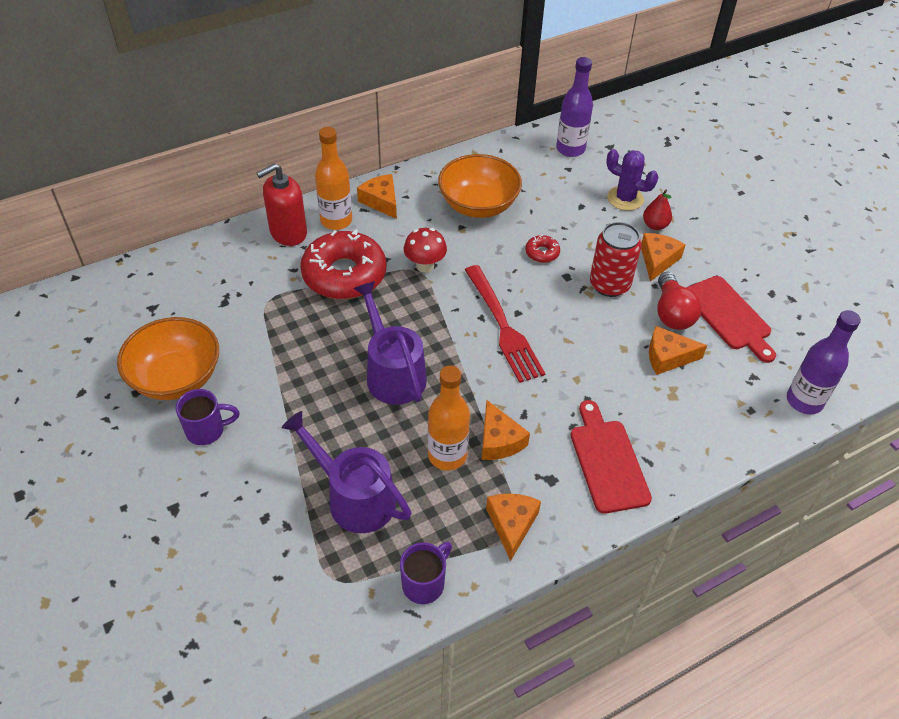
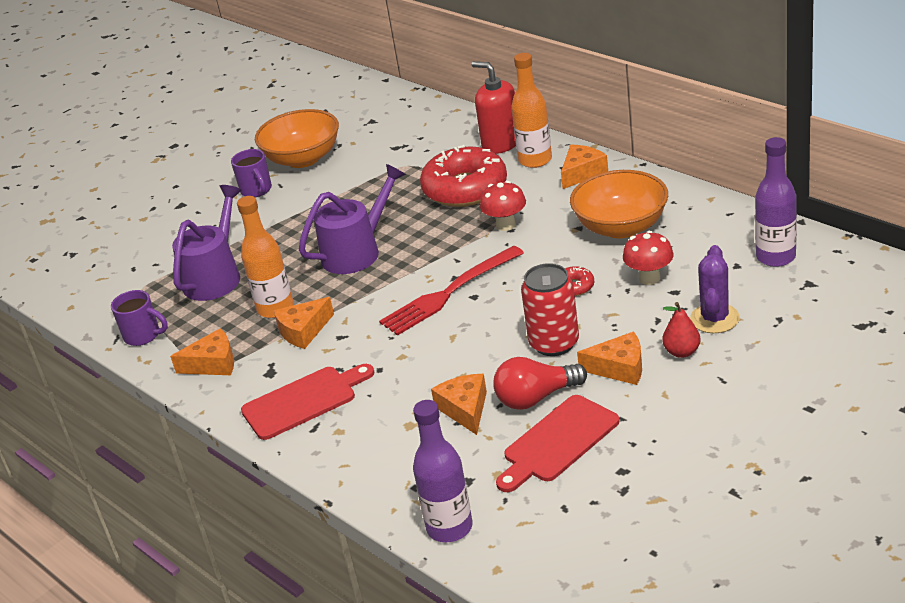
camera: 80 degrees right, 15 degrees down
none -> red mushroom [623,231,674,285]

